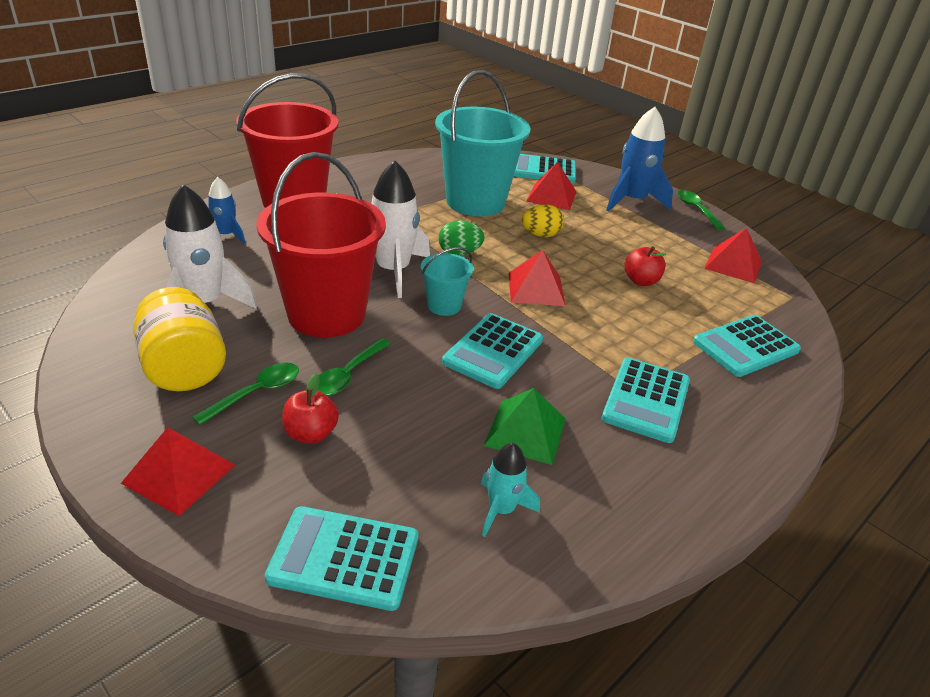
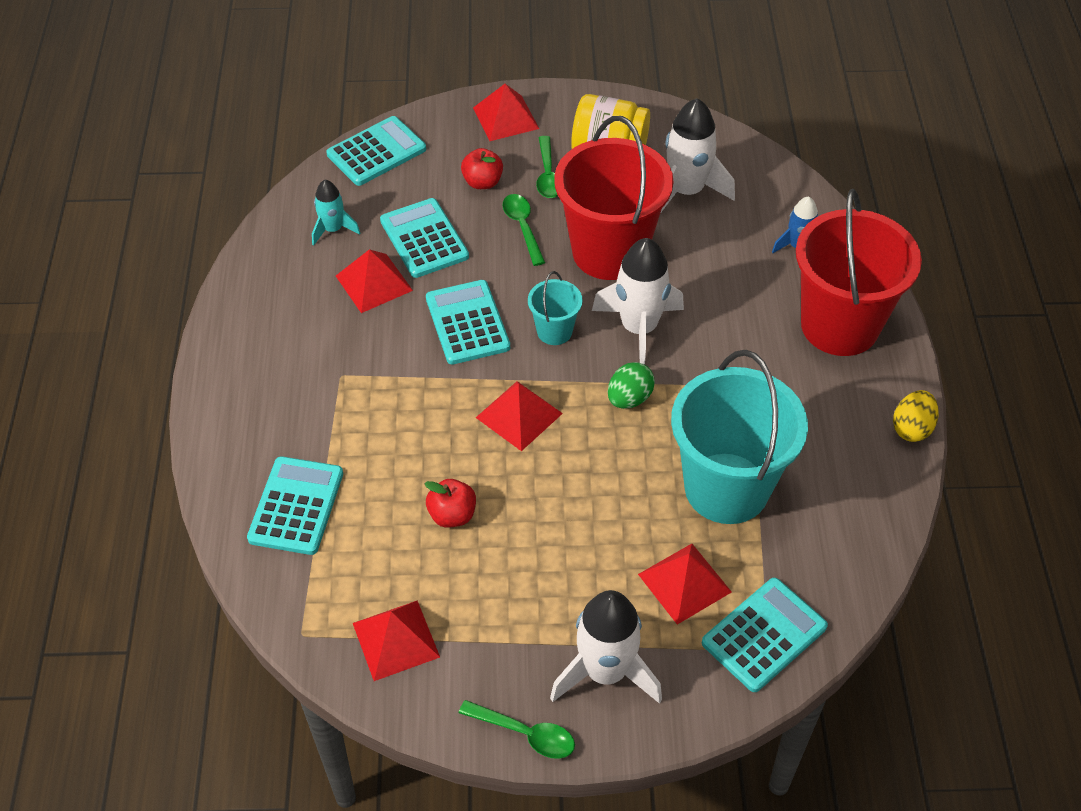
camera: 135 degrees right, 15 degrees up
green pyramid [484,388,566,465] -> red pyramid [336,249,413,313]
yellow egg [522,204,564,237] -> yellow egg moved to [893,390,939,442]
turquoise calculator [602,358,690,443] -> turquoise calculator moved to [380,198,469,278]
blue rocket [606,107,673,211] -> white rocket [550,590,662,704]

